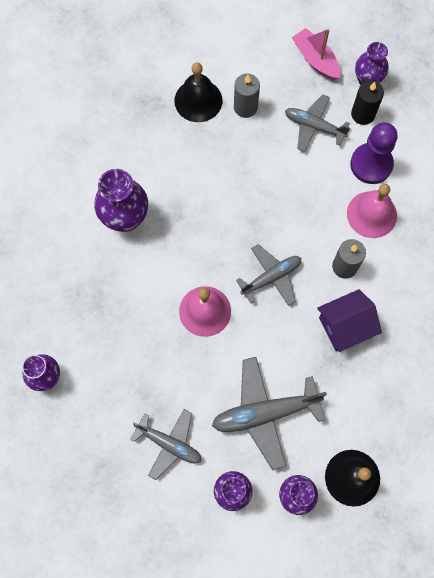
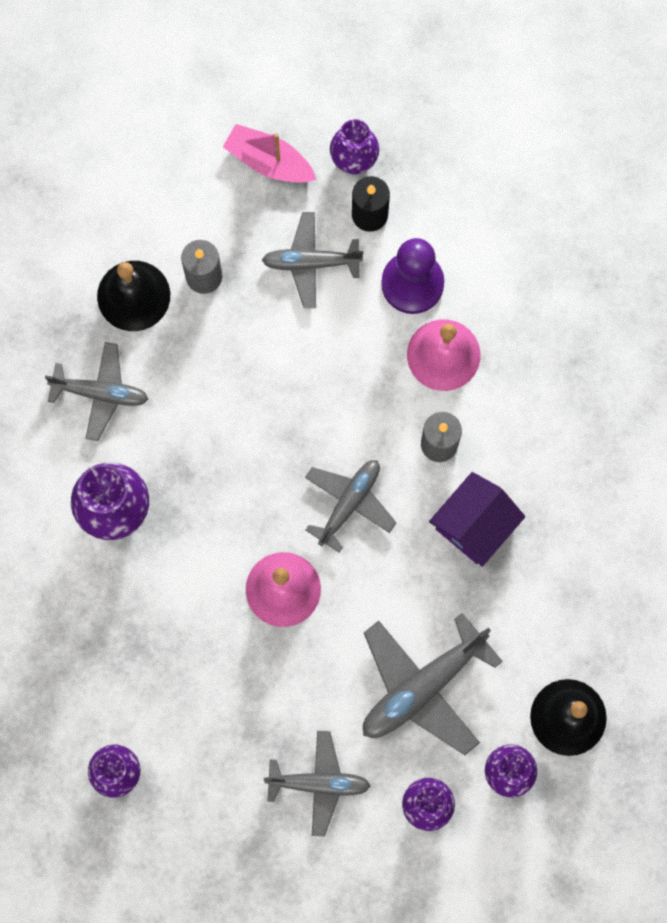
camera: 25 degrees left, 5 degrees up
none -> grey plane [45,342,148,441]

